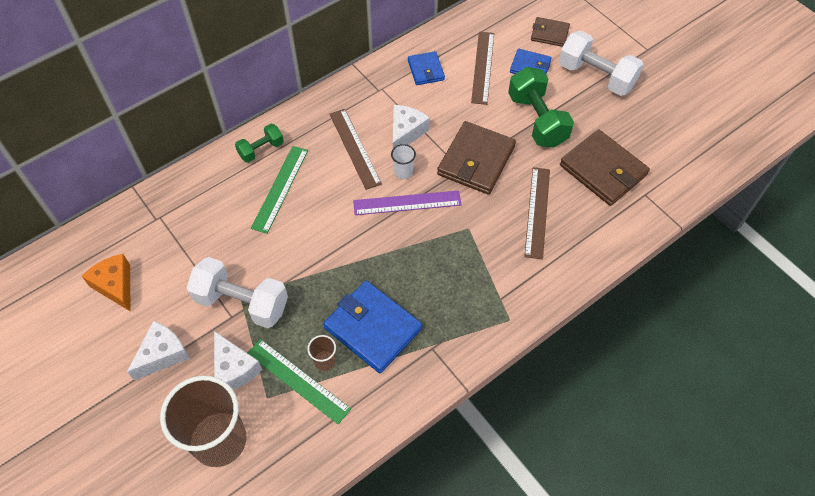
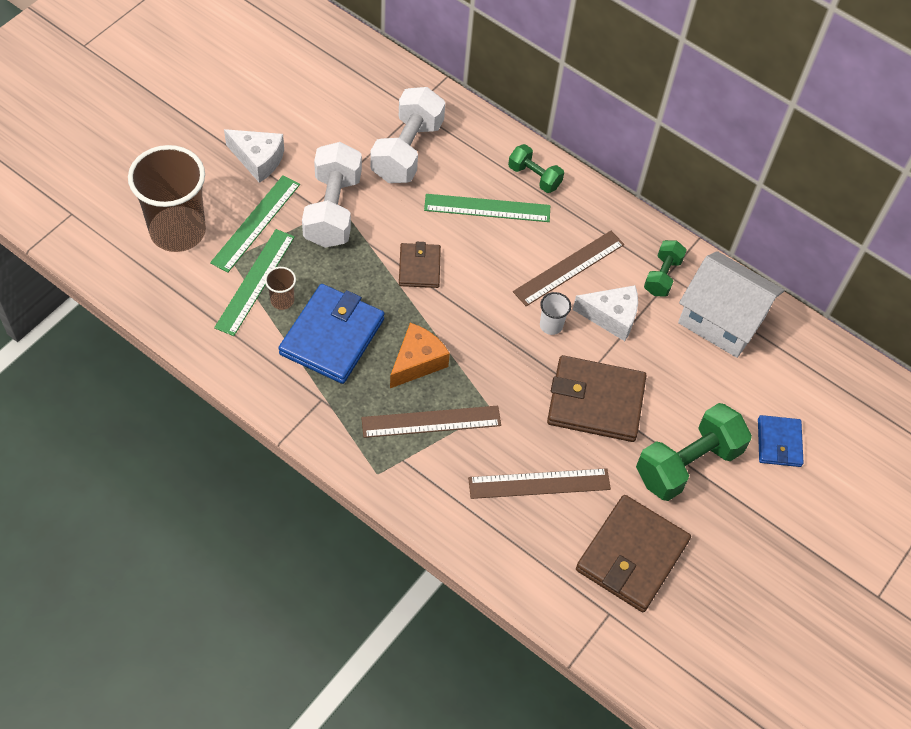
camera: 70 degrees right, 0 degrees up
orange cheese [82,254,130,311] -> orange cheese moved to [390,323,450,388]
white cheese [214,331,262,390] -> green ruler [210,175,300,273]
purple ruler [353,190,461,215] -> none
blue wallet [408,51,445,85] -> white house [678,251,785,358]
brown ruler [471,32,494,105] -> brown ruler moved to [361,406,501,438]
brown wallet [531,17,570,47] -> brown wallet moved to [399,242,441,288]
white dumbbell [559,31,644,96] -> white dumbbell moved to [370,87,445,183]
none -> green dumbbell [644,240,687,297]

